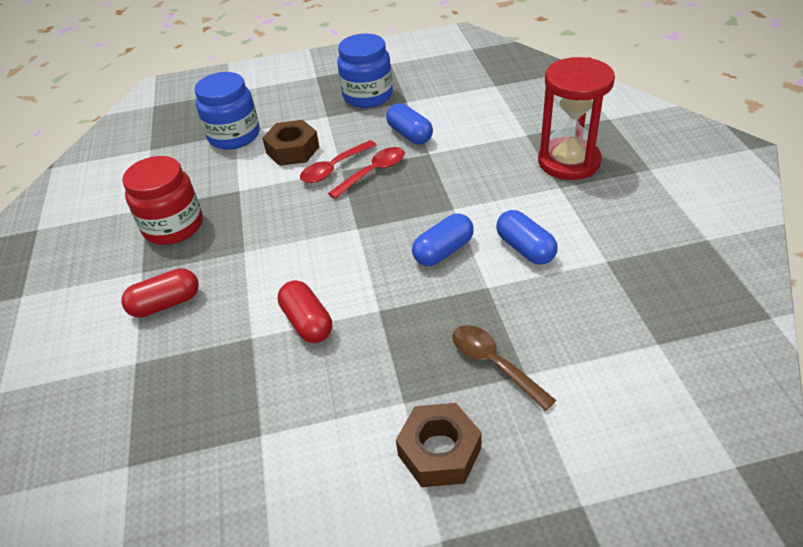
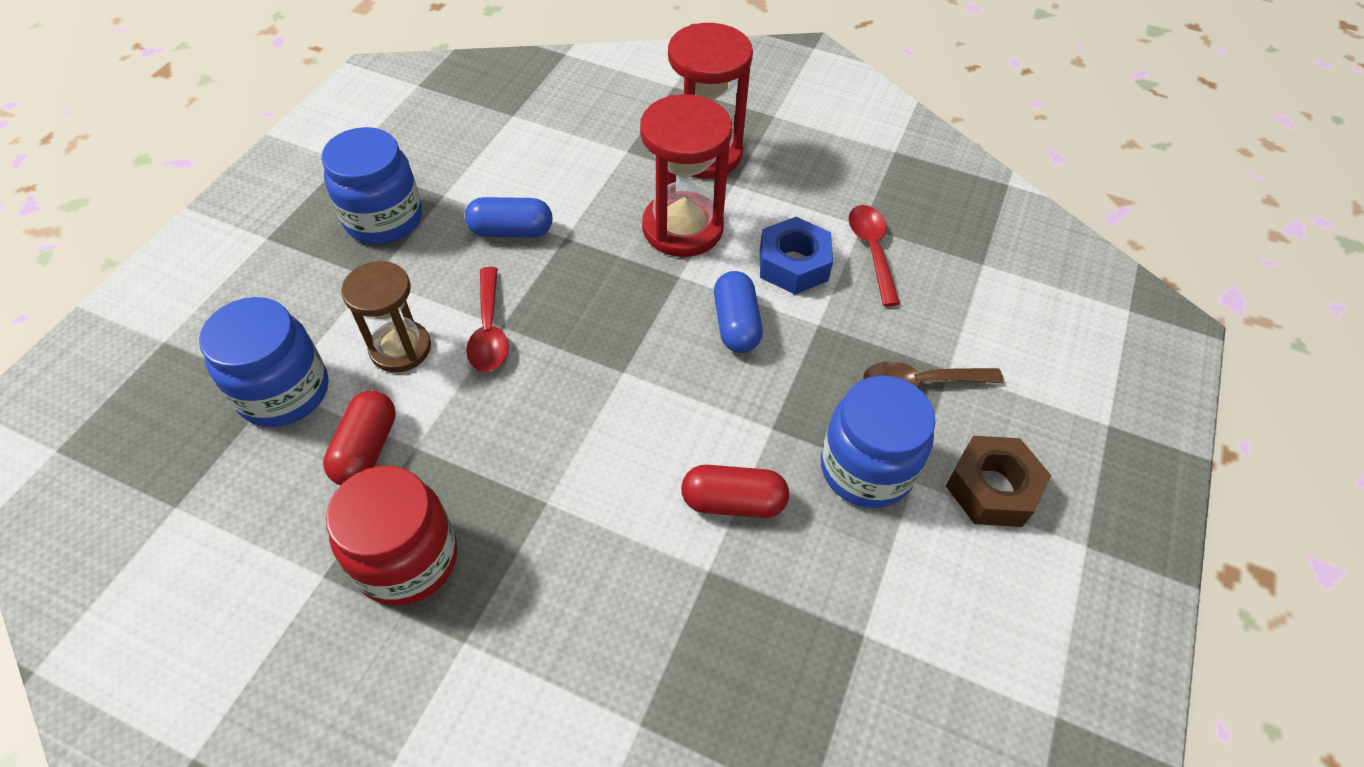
camera: 60 degrees left, 10 degrees up
red capsule [121,268,199,318] -> red capsule moved to [323,390,396,485]
brown nut [262,120,319,166] -> brown hourglass [341,261,431,372]
red spoon [328,147,405,199] -> red spoon moved to [848,205,900,306]
blue capsule [496,210,557,265] -> blue nut [760,217,833,294]
none -> red hourglass [640,94,732,257]
none -> blue jar [821,375,936,508]

